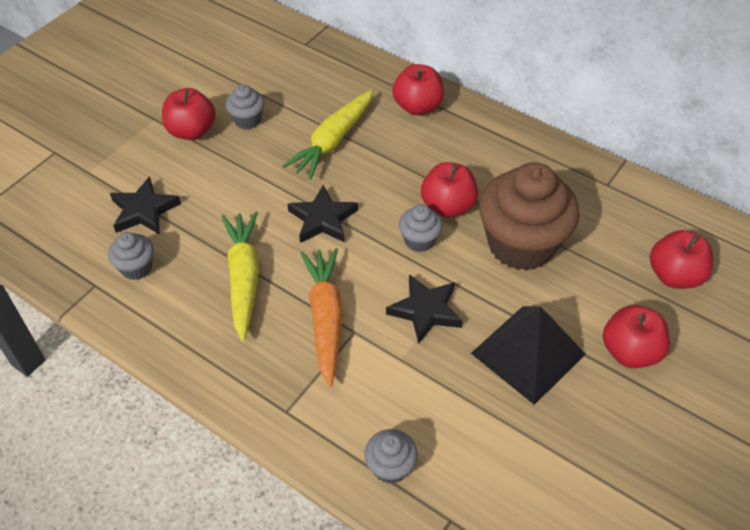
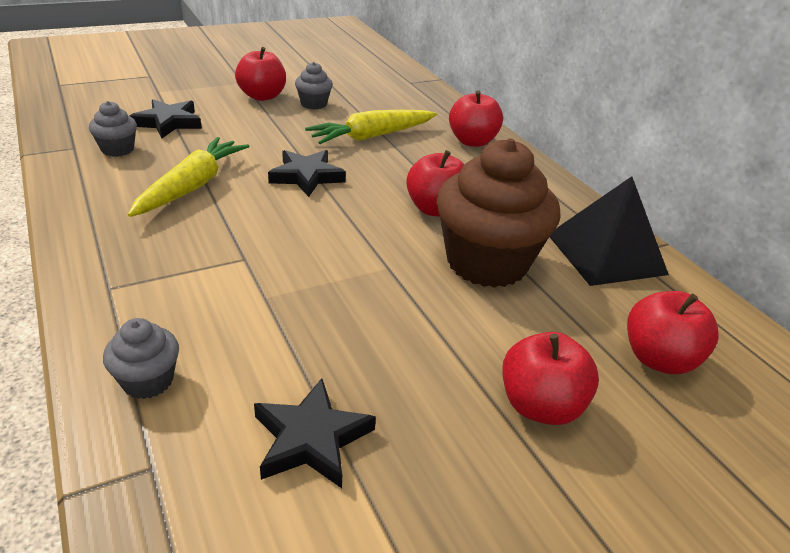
camera: 25 degrees right, 15 degrees down
orange carrot [300,248,343,387] -> none
black star [386,274,463,344] -> black star moved to [254,378,376,488]
grey cupcake [399,205,443,252] -> none
black pyramid [471,306,586,405] -> black pyramid moved to [550,176,669,286]

